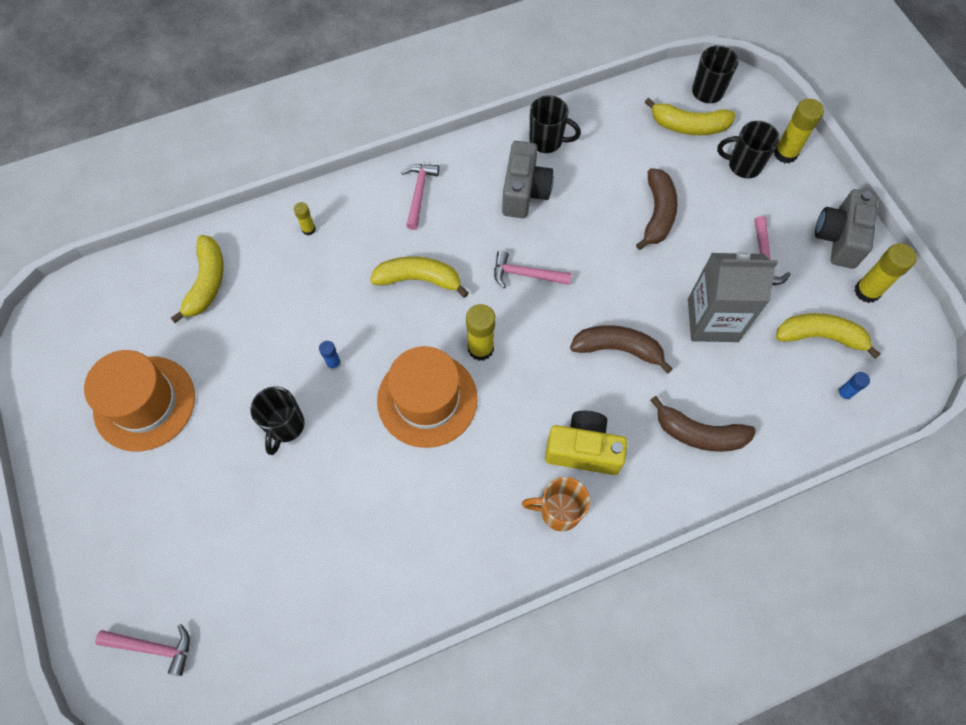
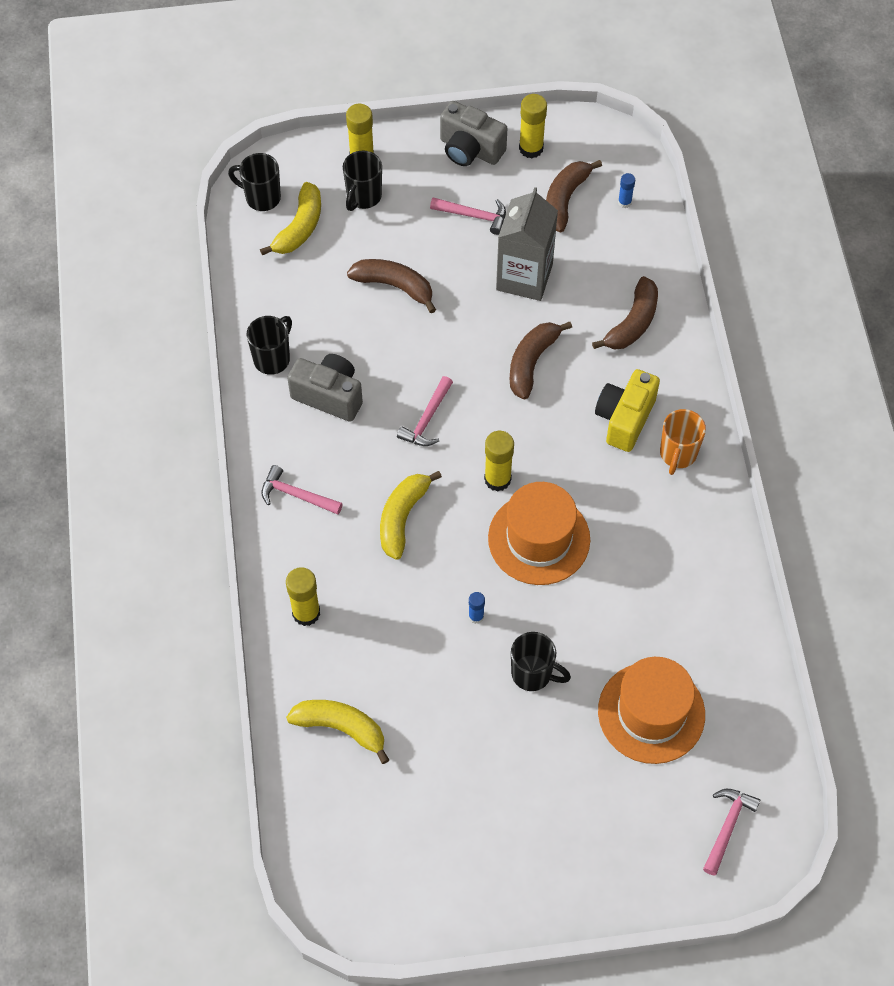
camera: 75 degrees left, 5 degrees down
orange hat [84,350,195,451] -> orange hat moved to [598,657,705,764]
yellow glue stick [294,202,316,235] -> yellow glue stick [286,567,320,626], size x1.81
yellow banana [776,313,881,359] -> brown banana [546,160,602,232]

